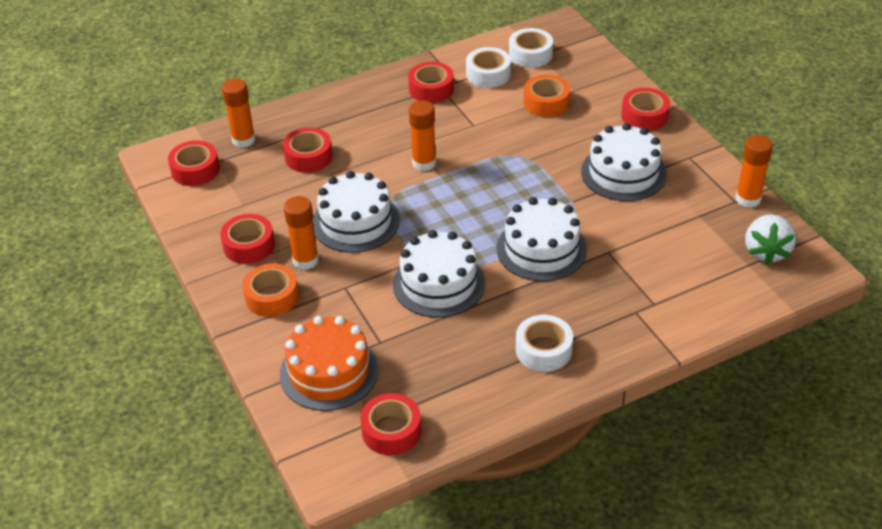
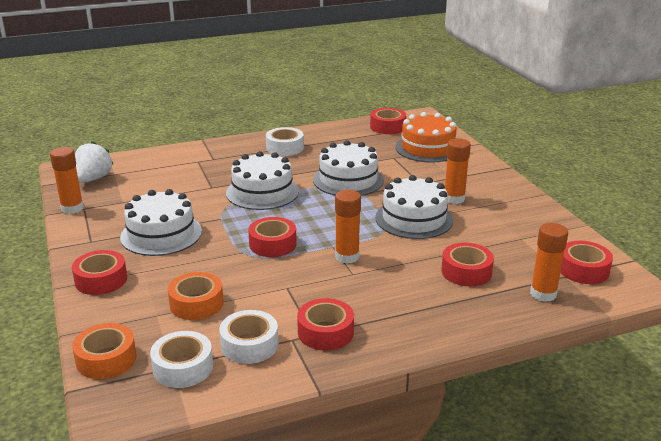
camera: 175 degrees left, 15 degrees down
red tape [220,214,275,264] -> red tape moved to [248,217,297,257]
orange tape [242,263,299,317] -> orange tape moved to [72,323,137,379]

